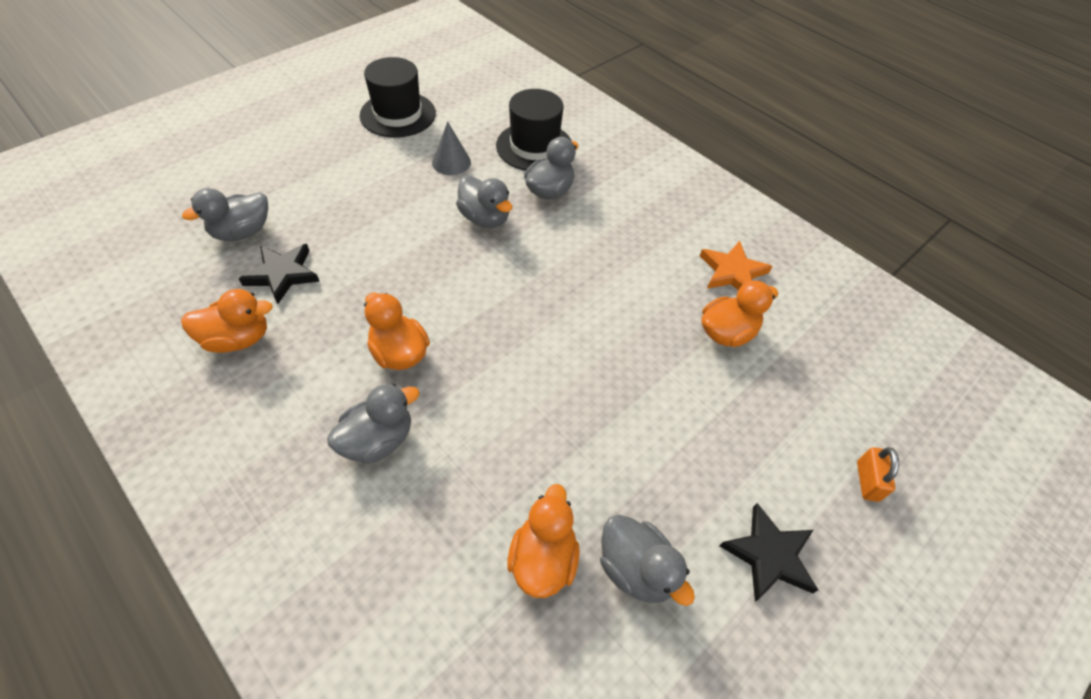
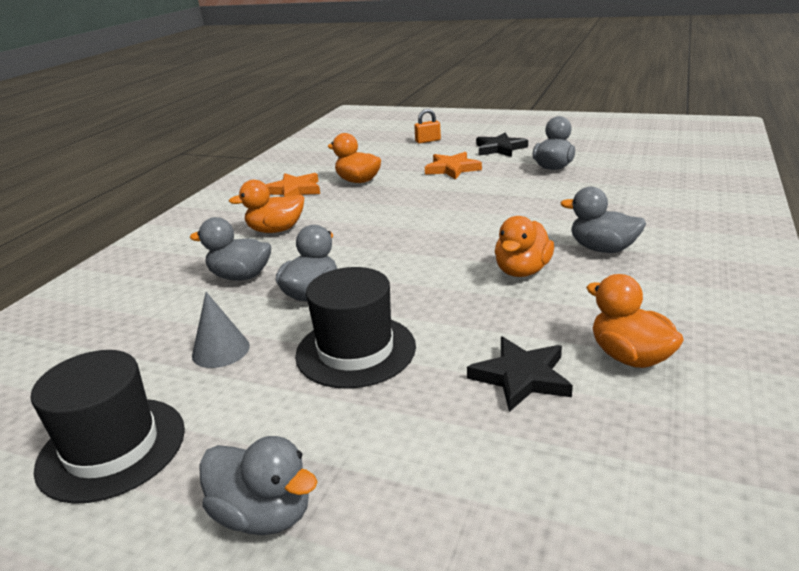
camera: 110 degrees left, 25 degrees down
grey duck [182,188,268,241] -> grey duck moved to [199,436,317,535]
black hat [496,89,572,171] -> black hat moved to [295,267,416,389]
orange duck [507,484,580,598] -> orange duck moved to [229,180,304,233]
none -> orange star [425,152,482,180]

